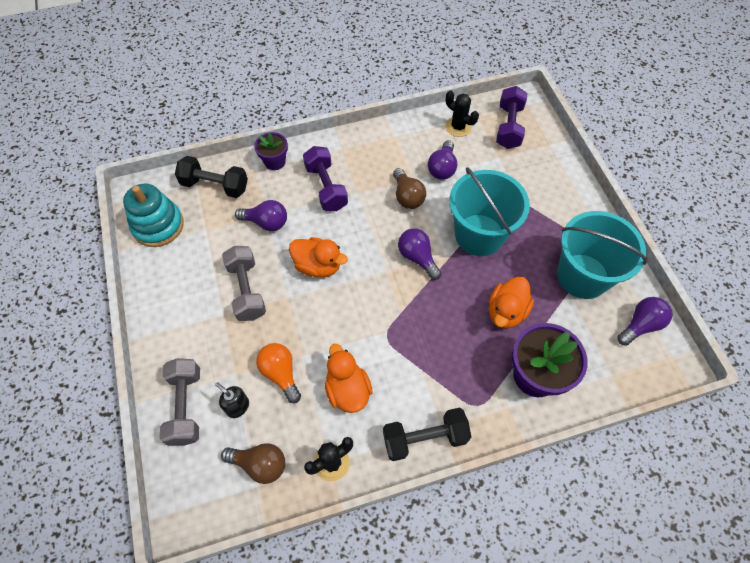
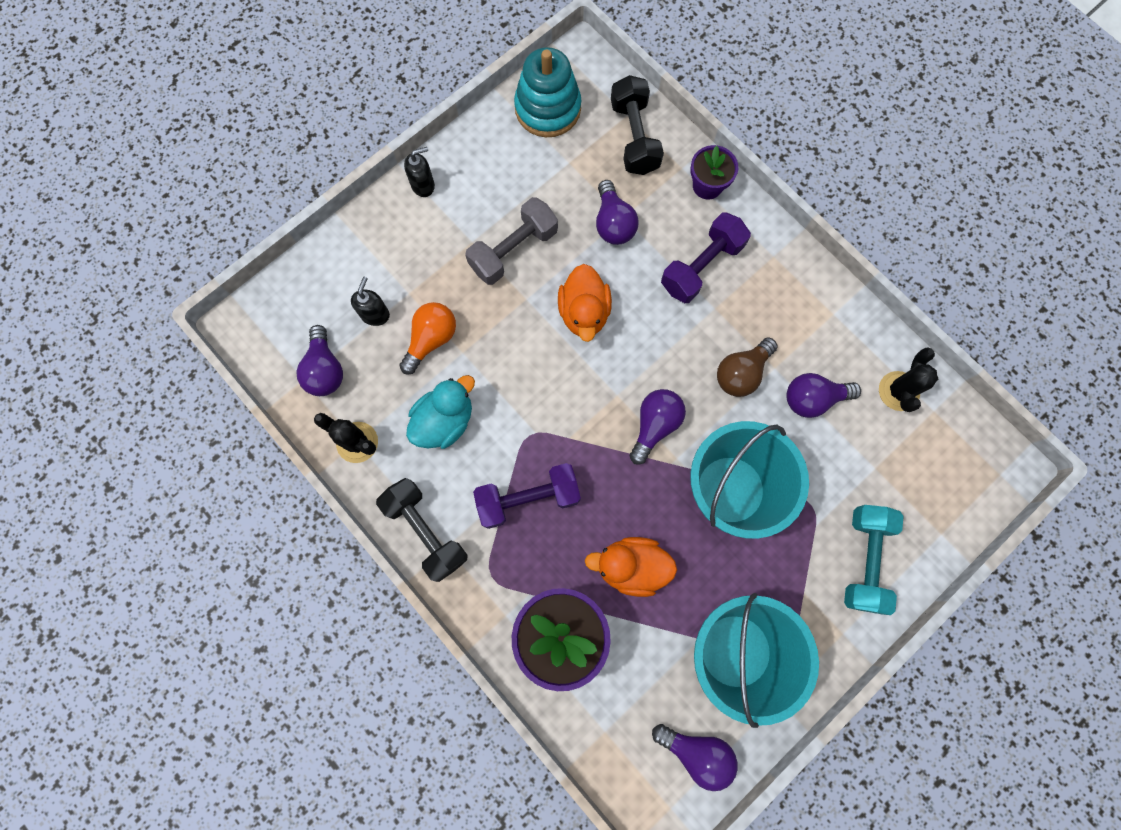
camera: 65 degrees right, 15 degrees up
grey dumbbell [160,358,200,446] -> none
brown light bulb [221,443,285,484] -> purple light bulb [297,325,343,396]
orange duck [325,344,373,413] -> turquoise duck [406,375,475,449]
purple dumbbell [496,86,527,149] -> purple dumbbell moved to [473,463,581,529]
none -> black soap dispenser [404,147,435,197]
none -> turquoise dumbbell [844,505,904,615]

